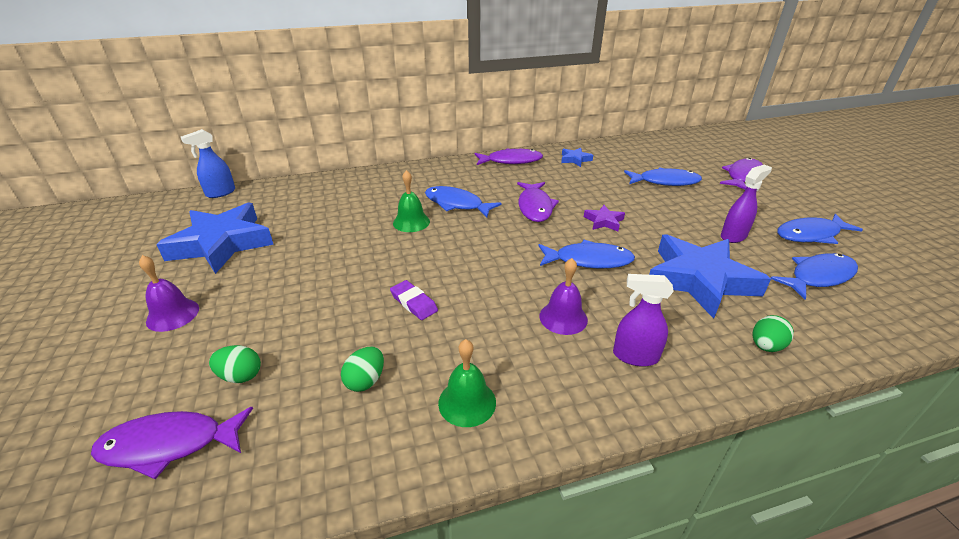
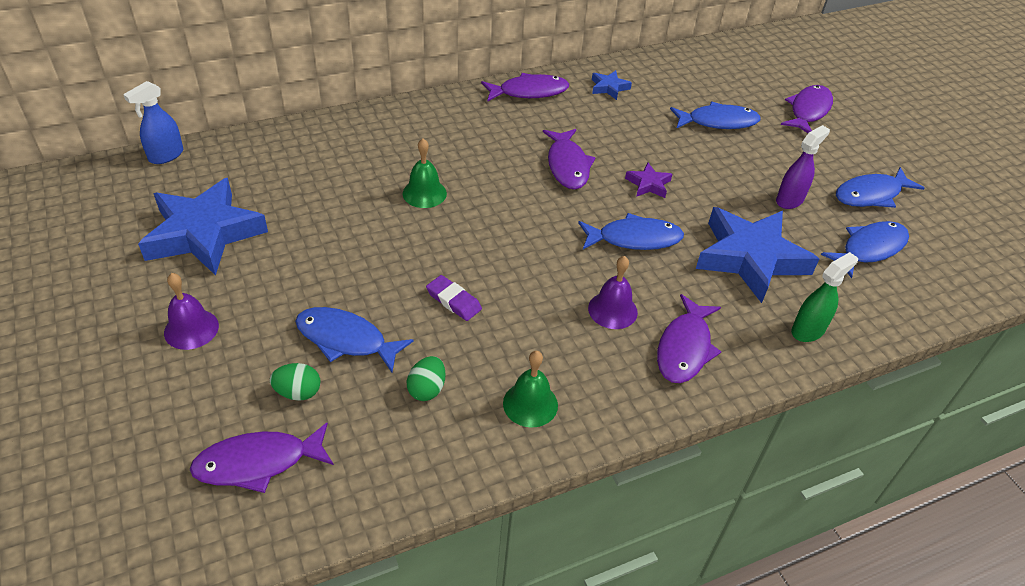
camera: 10 degrees left, 10 degrees up
blue fish [425,186,502,218] -> blue fish moved to [295,307,414,372]
purple spray bottle [613,274,674,367] -> purple fish [657,294,721,383]
green egg [752,315,794,352] -> green spray bottle [791,252,858,342]

